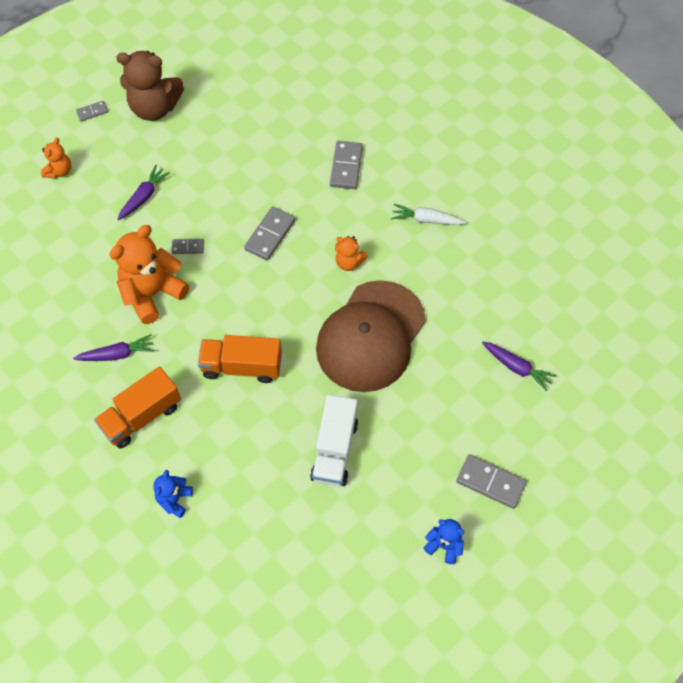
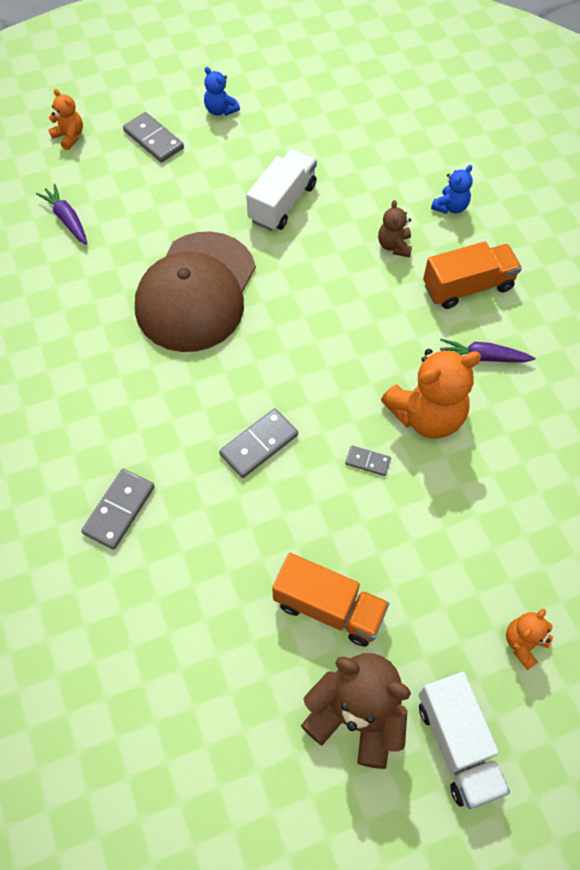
camera: 160 degrees left, 0 degrees up
grey domino [76,101,108,122] -> white truck [419,672,510,809]
purple carrot [117,165,170,220] -> none
orange truck [198,335,282,383] -> orange truck moved to [272,553,389,647]
brown cap [316,280,426,392] -> brown cap turned 150 degrees clockwise [135,231,256,352]
orange teddy bear [335,236,368,271] -> orange teddy bear moved to [48,89,83,150]
white carrot [391,204,466,225] -> none
none -> brown teddy bear [378,200,412,257]

